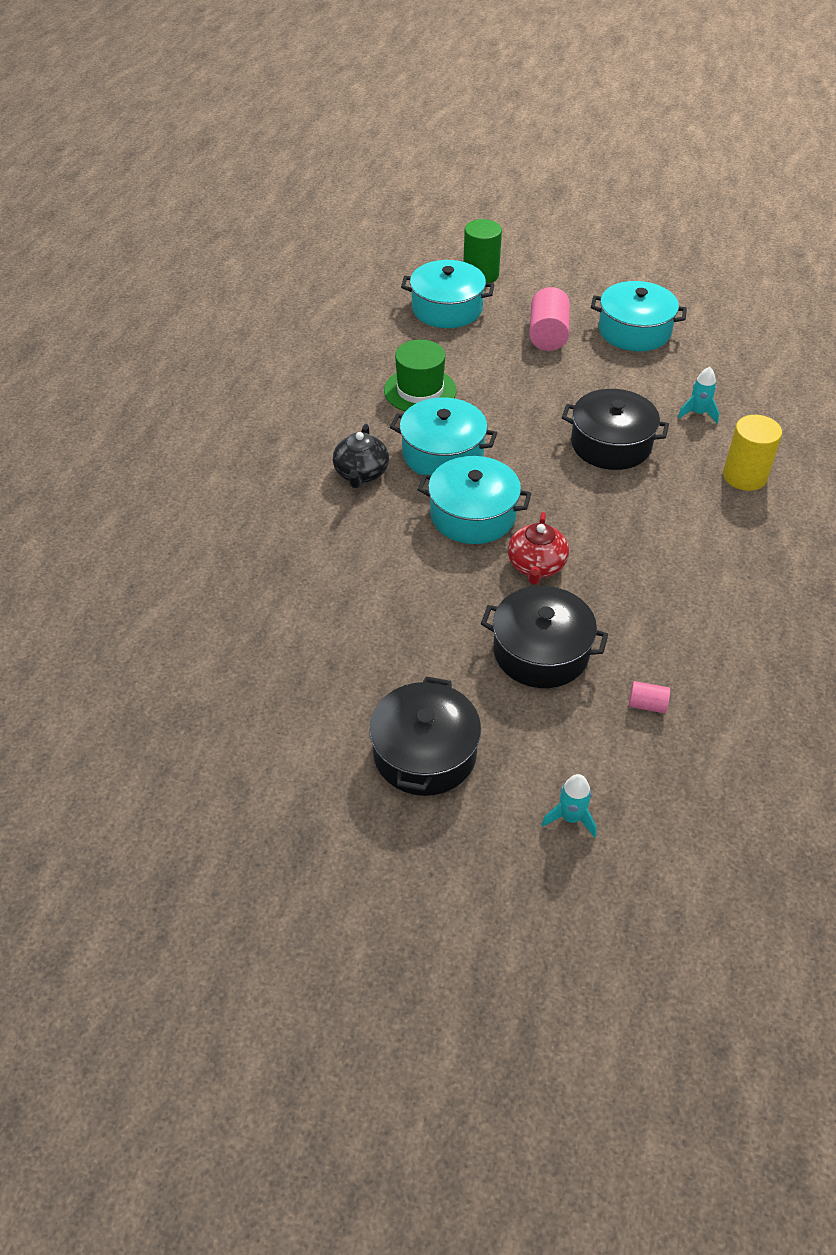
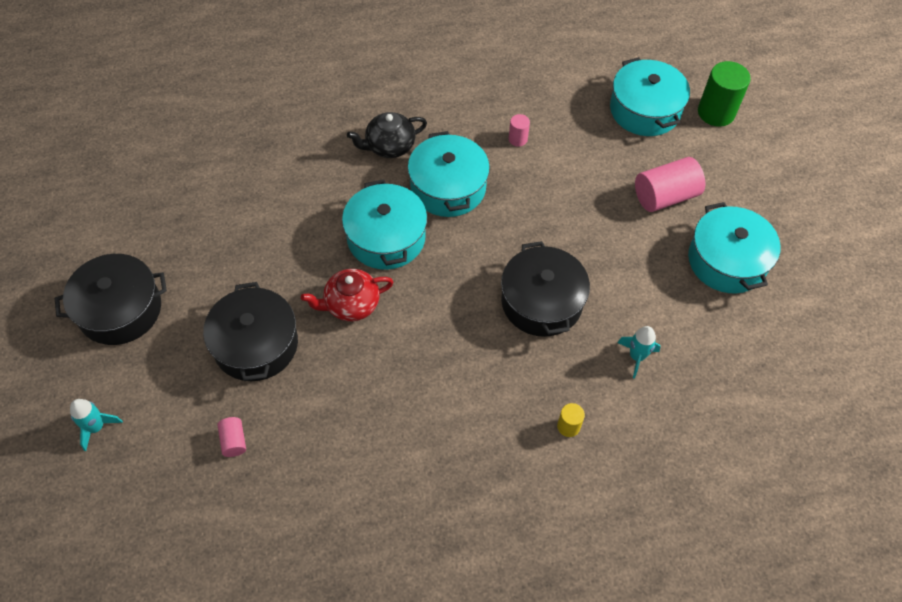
camera: 60 degrees right, 10 degrees up
green hat [384,340,457,411] -> pink cylinder [509,114,530,147]
yellow cylinder [723,415,782,491] -> yellow cylinder [557,403,585,437], size x0.50

